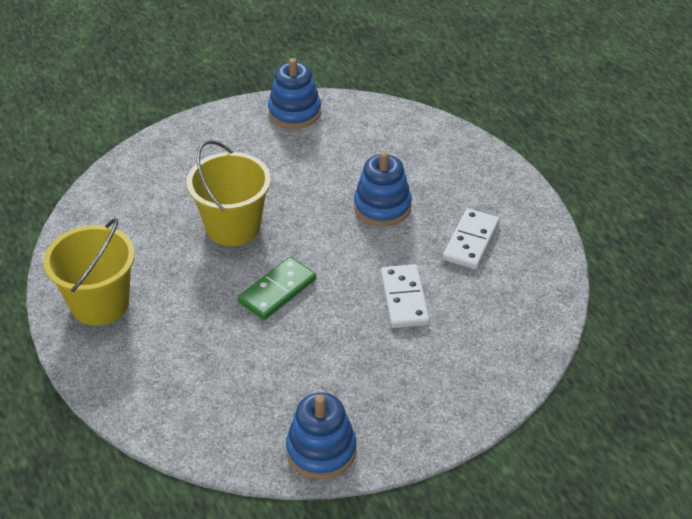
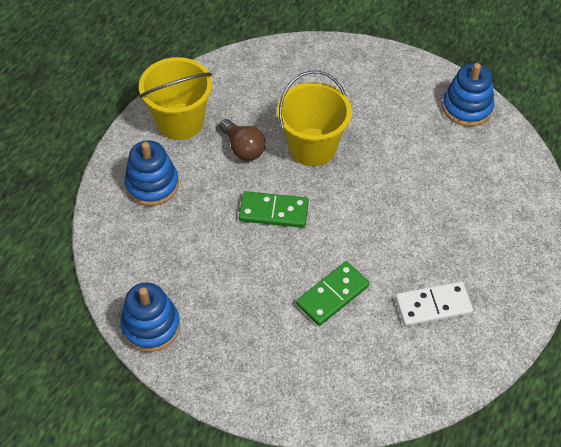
camera: 55 degrees right, 10 degrees up
blue stacking toy [354,151,412,227] -> blue stacking toy moved to [124,140,179,206]
white domino [381,264,430,328] -> green domino [296,261,370,326]
none -> brown light bulb [219,119,266,161]

